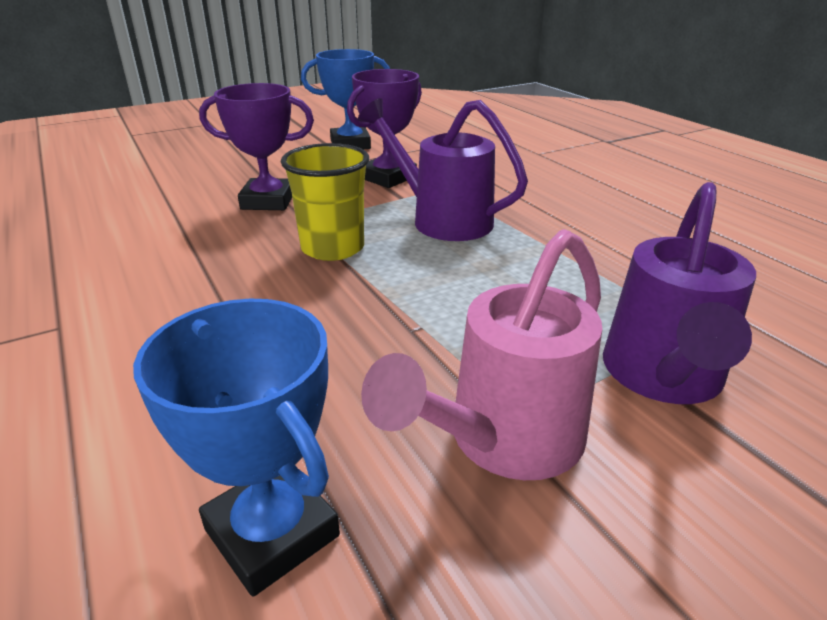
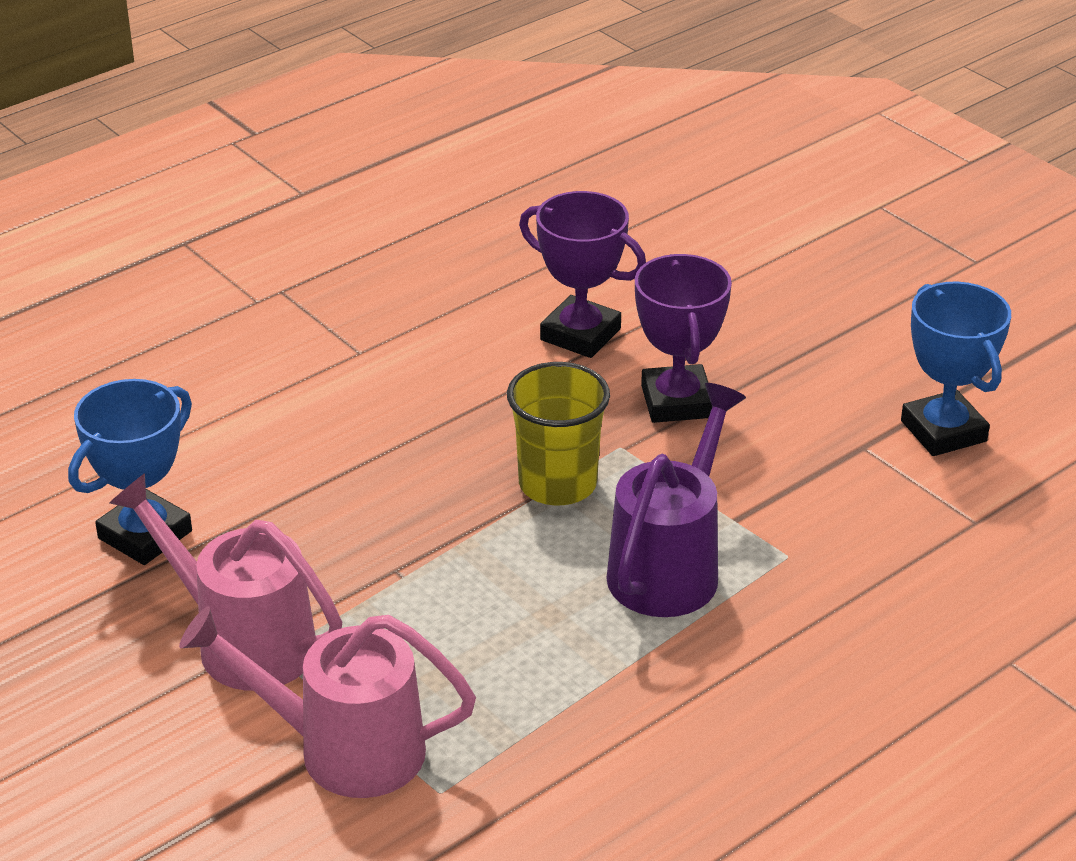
camera: 80 degrees right, 5 degrees up
purple trophy [347,69,422,188] -> purple trophy moved to [519,191,646,358]
purple watering can [603,182,756,404] -> pink watering can [179,607,476,798]

